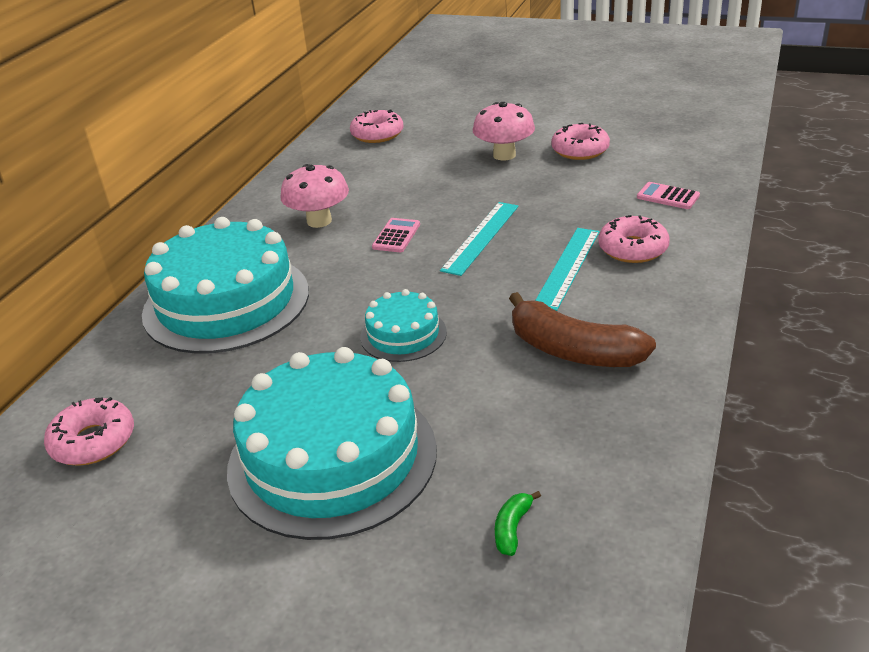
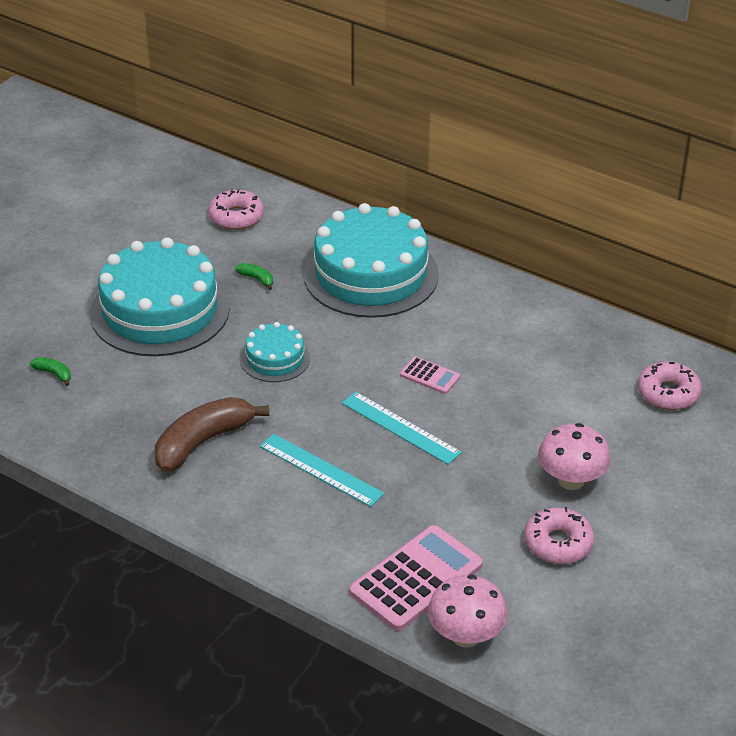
camera: 100 degrees right, 5 degrees up
pink mushroom [280,164,349,228] -> pink mushroom moved to [428,574,507,648]
pink donut [598,215,670,263] -> none
pink calculator [637,182,700,209] -> pink calculator [349,525,483,631], size x2.03
none -> green banana [235,263,273,290]

